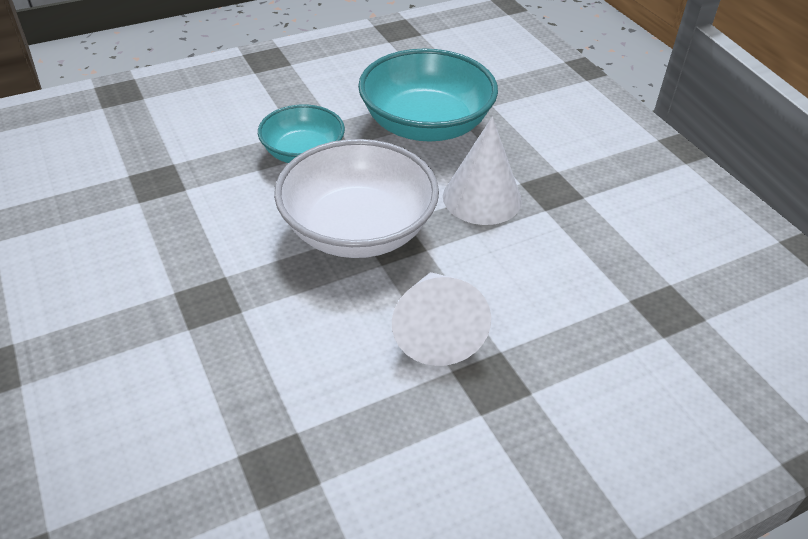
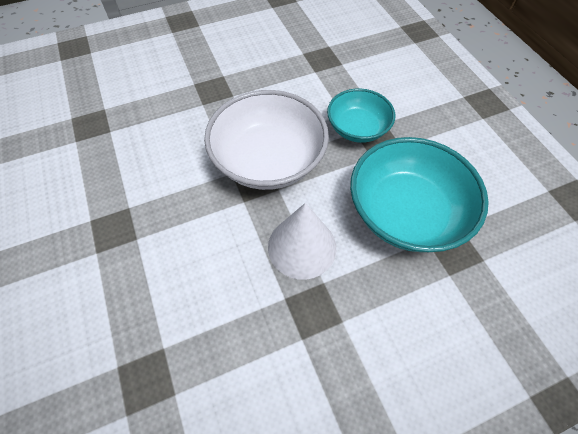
camera: 95 degrees right, 15 degrees up
white cone [392,272,491,366] -> none

